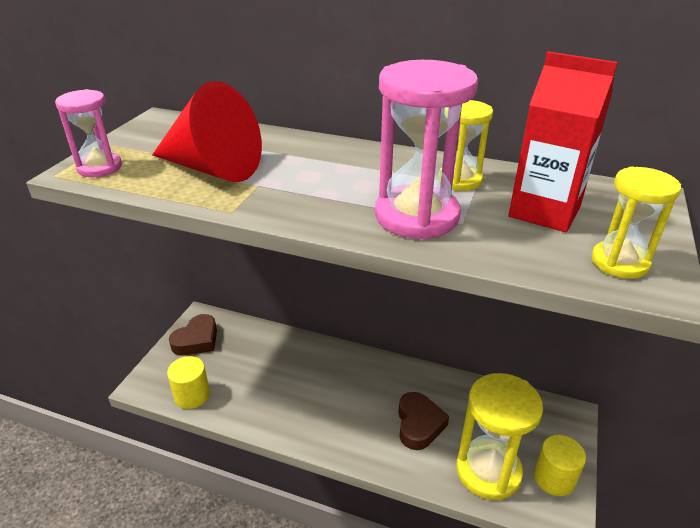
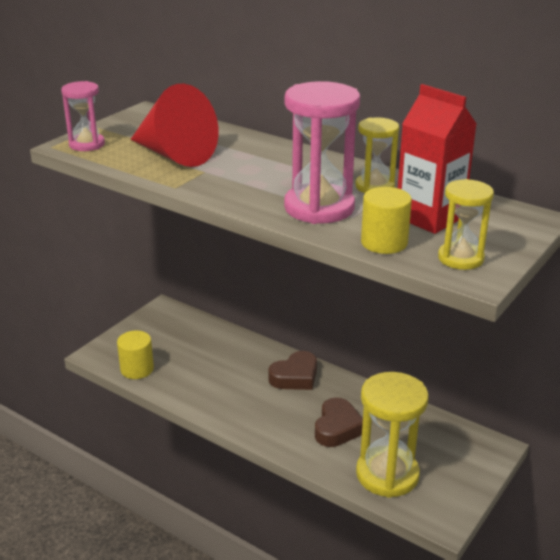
camera: 15 degrees right, 5 degrees down
brown heart [169,314,217,356] -> brown heart moved to [268,351,317,390]
yellow cylinder [534,435,586,496] -> yellow cylinder moved to [361,187,412,254]

